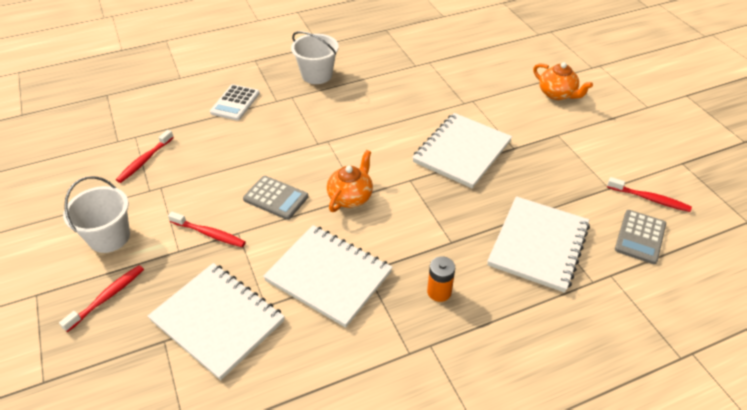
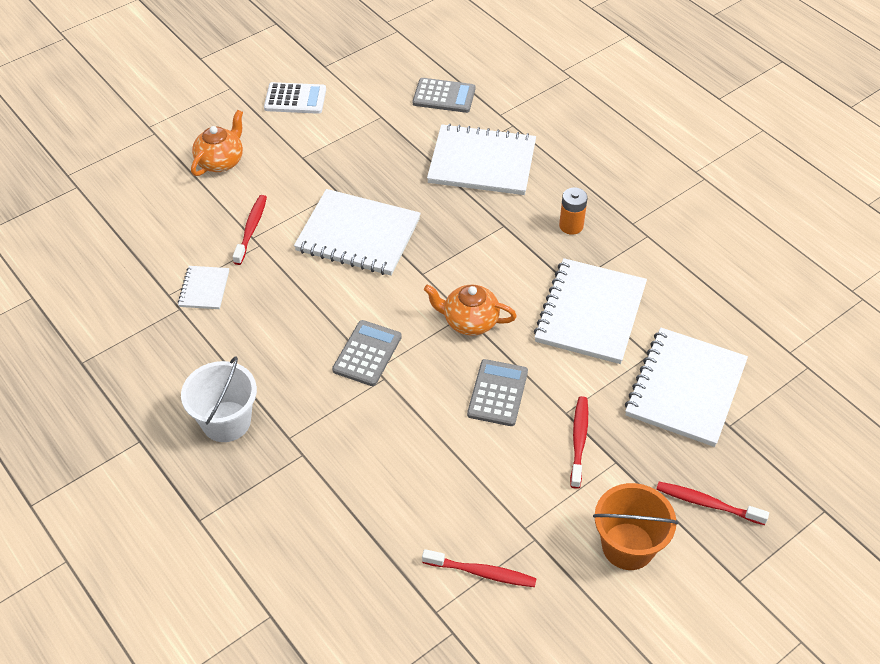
camera: 105 degrees left, 5 degrees up
white bucket [63,176,130,253] -> orange bucket [593,483,678,570]
white calculator [210,84,260,121] -> white calculator moved to [264,82,326,114]
red toothbrush [607,177,692,212] -> red toothbrush moved to [233,195,267,265]
none -> white notebook [178,266,229,309]
none -> grey calculator [332,320,402,386]

